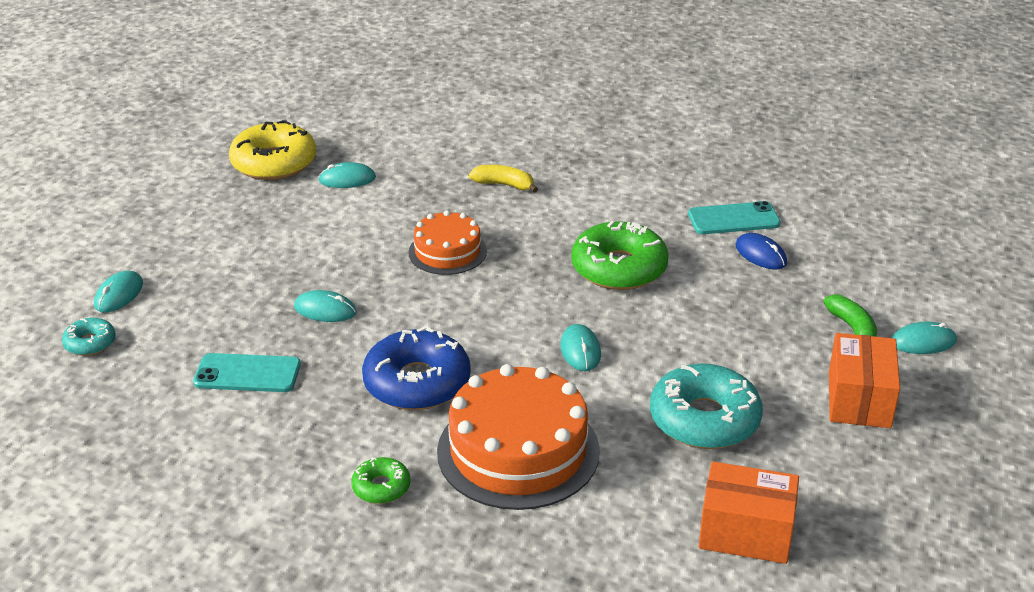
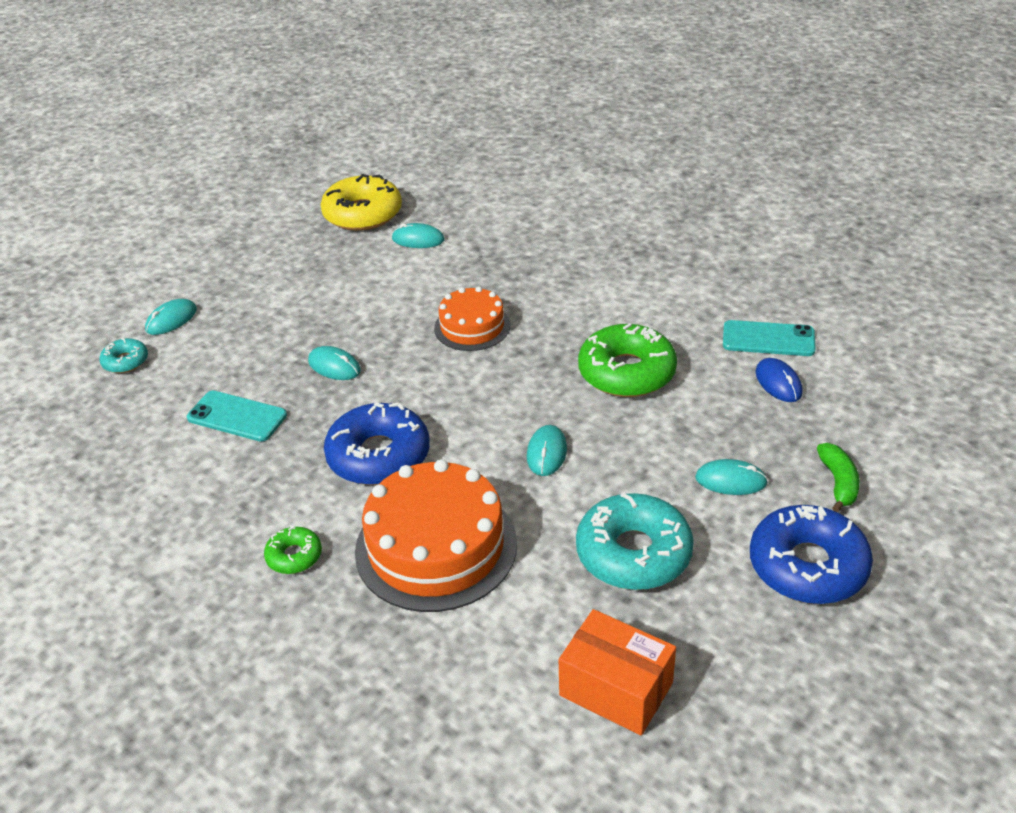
camera: 20 degrees right, 5 degrees up
yellow banana [469,165,538,193] -> none
orange box [829,333,900,428] -> blue donut [750,505,873,604]
turquoise mouse [892,322,957,354] -> turquoise mouse moved to [695,459,768,495]

